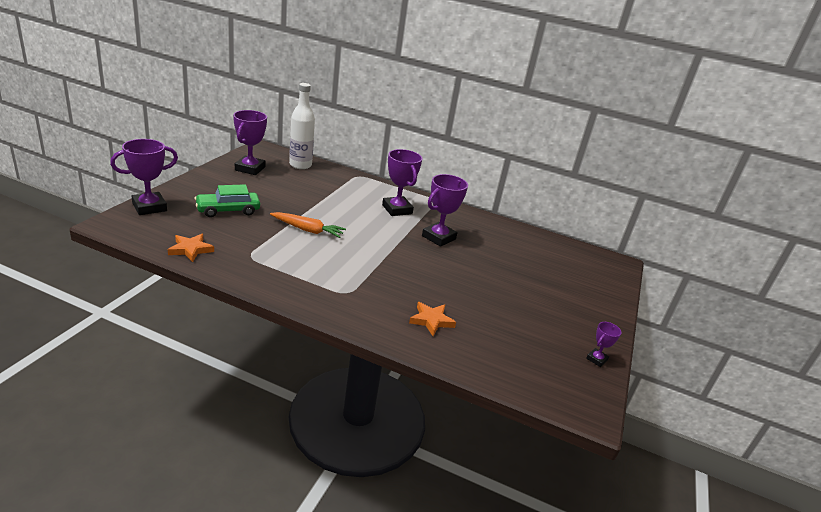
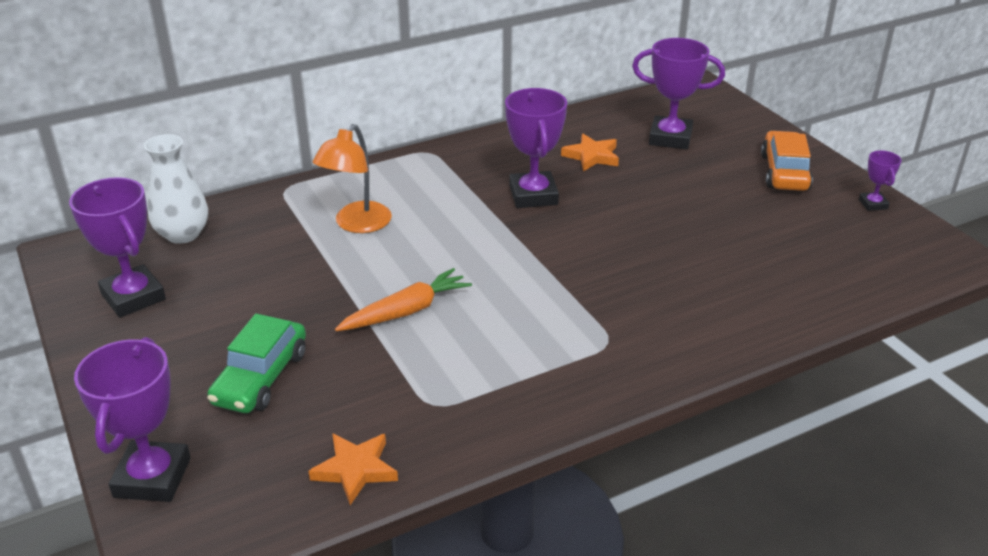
camera: 45 degrees left, 5 degrees up
white bottle [289,83,315,169] -> white vase [144,134,208,244]
purple trophy [382,149,423,216] -> purple trophy moved to [632,38,725,150]
orange star [409,302,456,336] -> orange star moved to [561,134,619,172]
none -> orange lamp [313,124,392,233]
none -> orange car [761,131,813,191]

